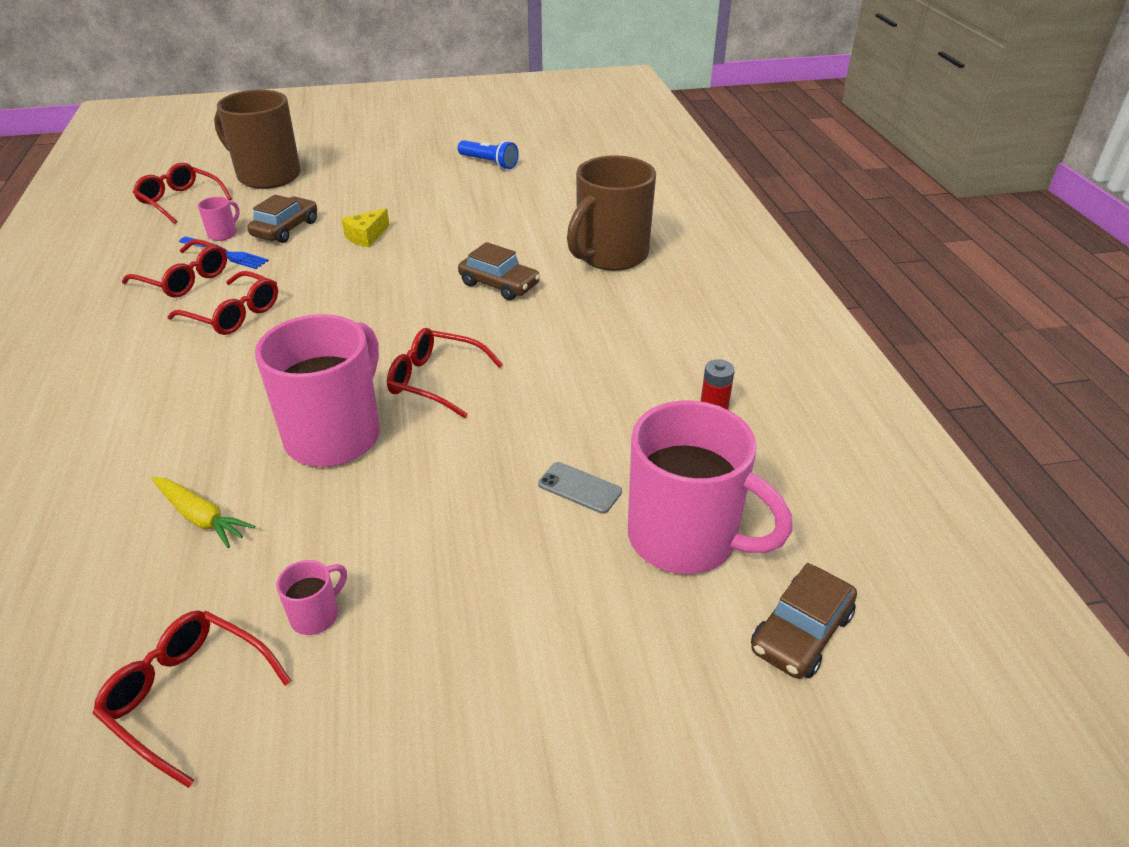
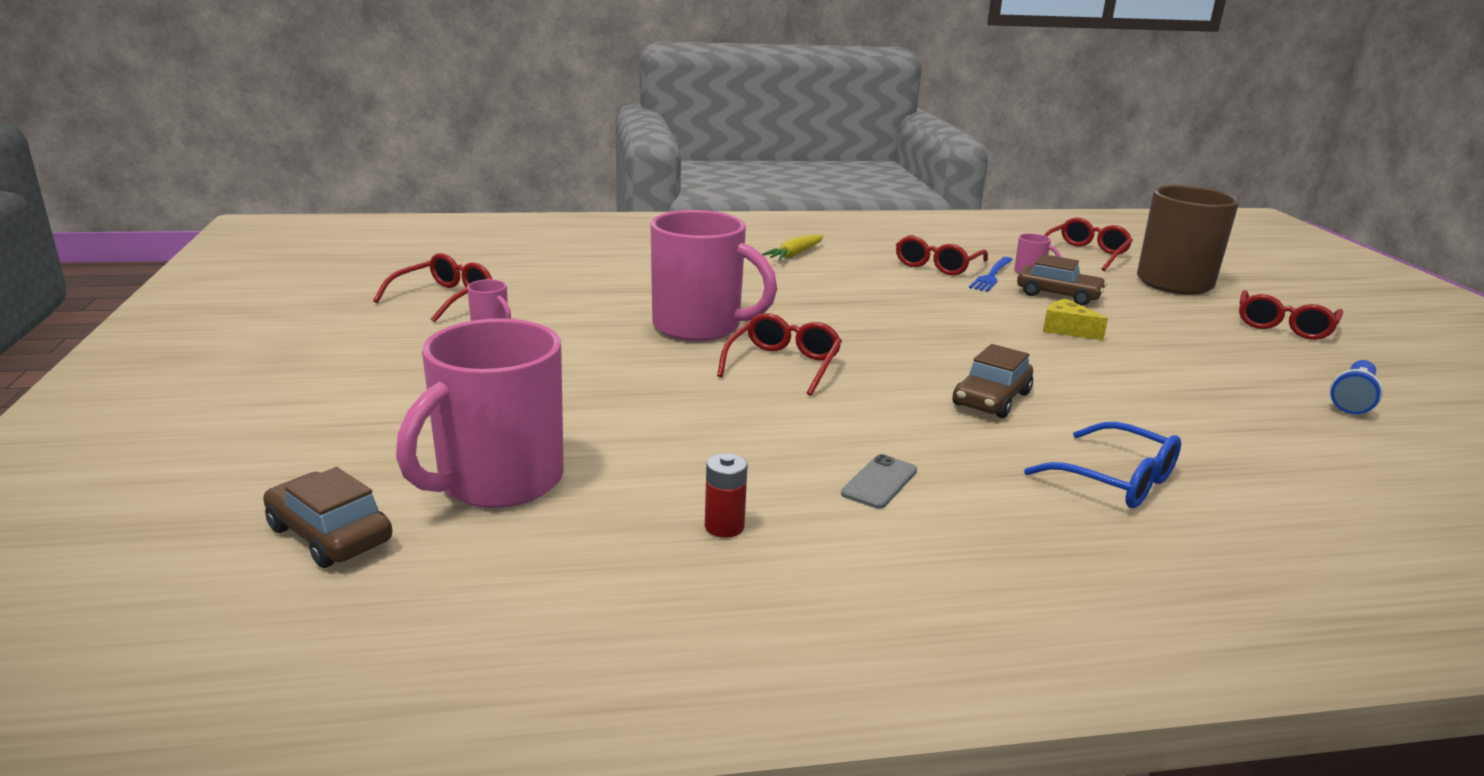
camera: 90 degrees right, 15 degrees down
yellow carrot [152,477,255,548] -> yellow carrot moved to [762,234,824,260]
red glasses [168,271,278,335] -> red glasses moved to [1239,290,1343,340]
grey phone [538,462,622,514] -> grey phone moved to [841,454,917,509]
brown mug [567,155,656,271] -> blue glasses [1024,422,1181,508]

